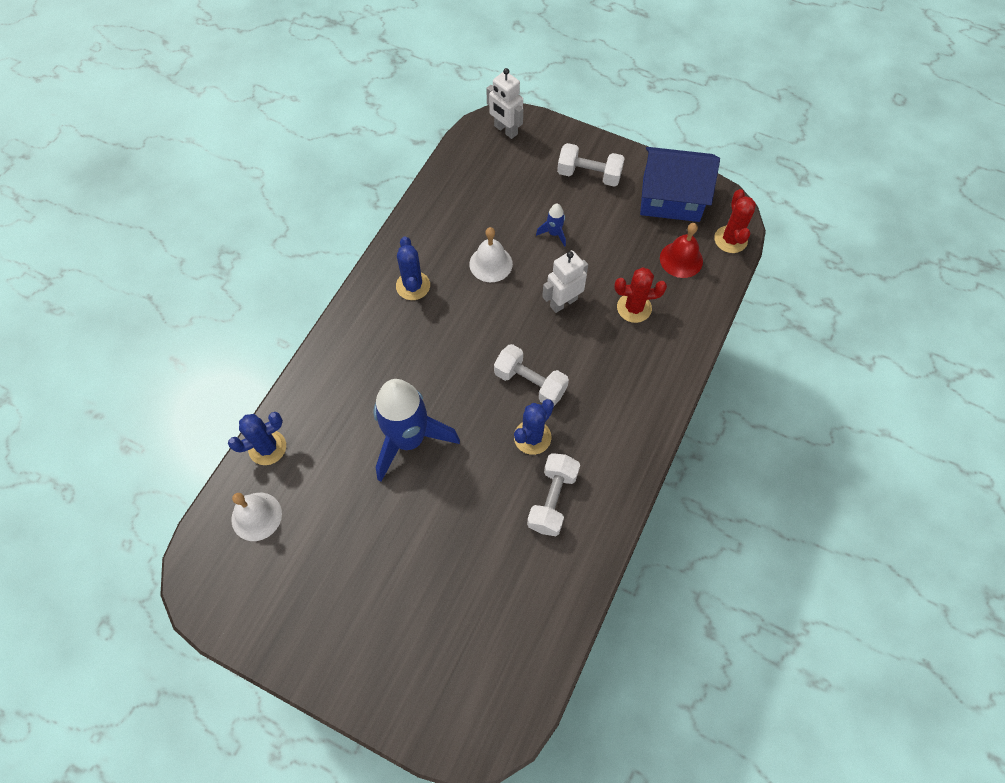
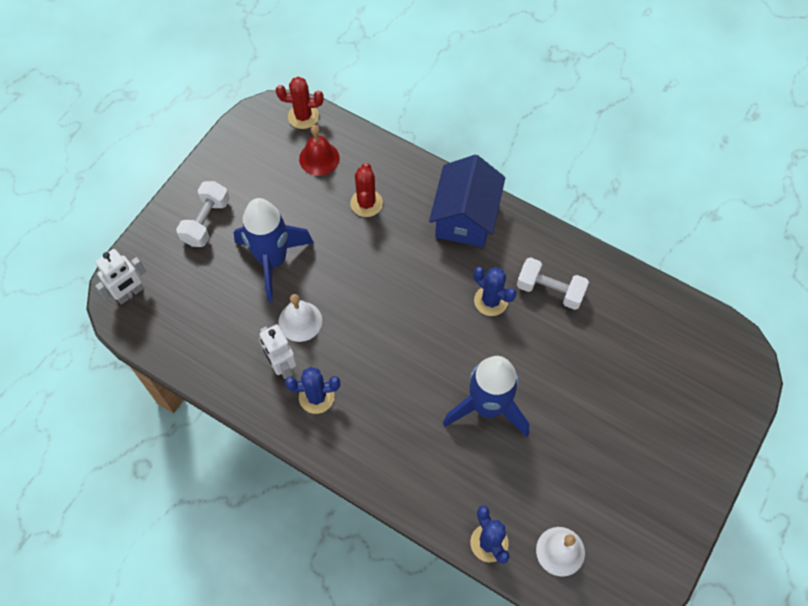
camera: 85 degrees left, 0 degrees up
white dumbbell [494,344,569,406] -> none
blue rocket [536,204,566,247] -> blue rocket [234,198,314,302], size x2.44
white robot [542,250,588,313] -> white robot moved to [259,324,297,379]
blue house [640,147,720,222] -> blue house moved to [429,154,505,247]

